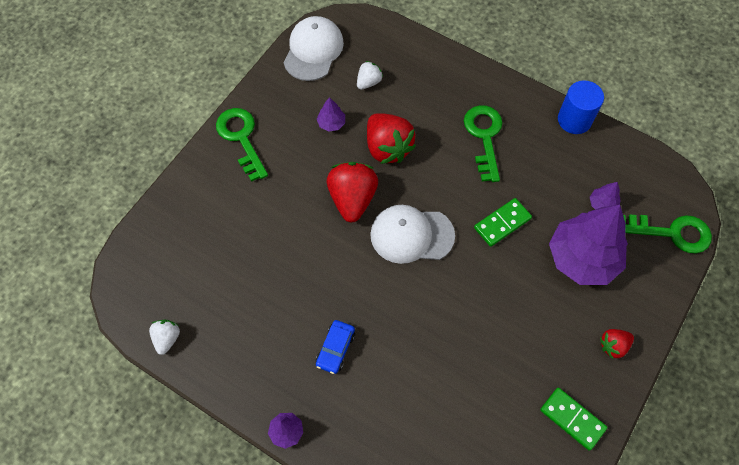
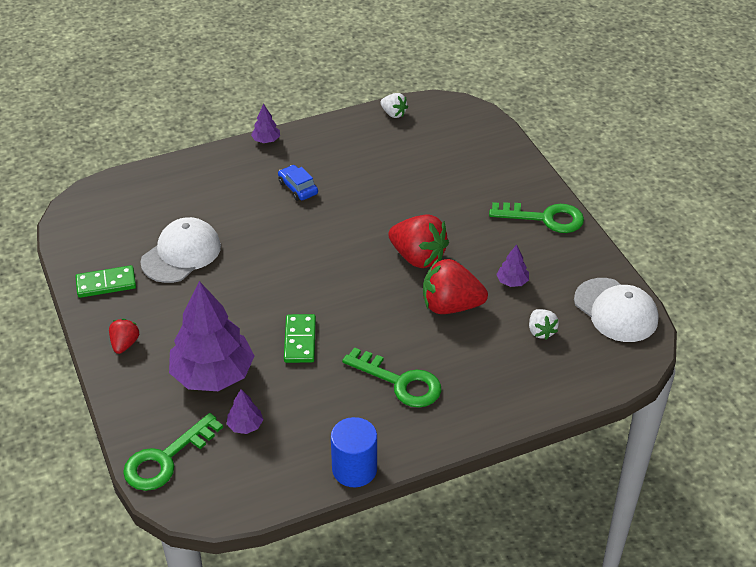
camera: 125 degrees right, 20 degrees down
white cap [370,205,455,264] -> white cap moved to [141,217,221,283]

